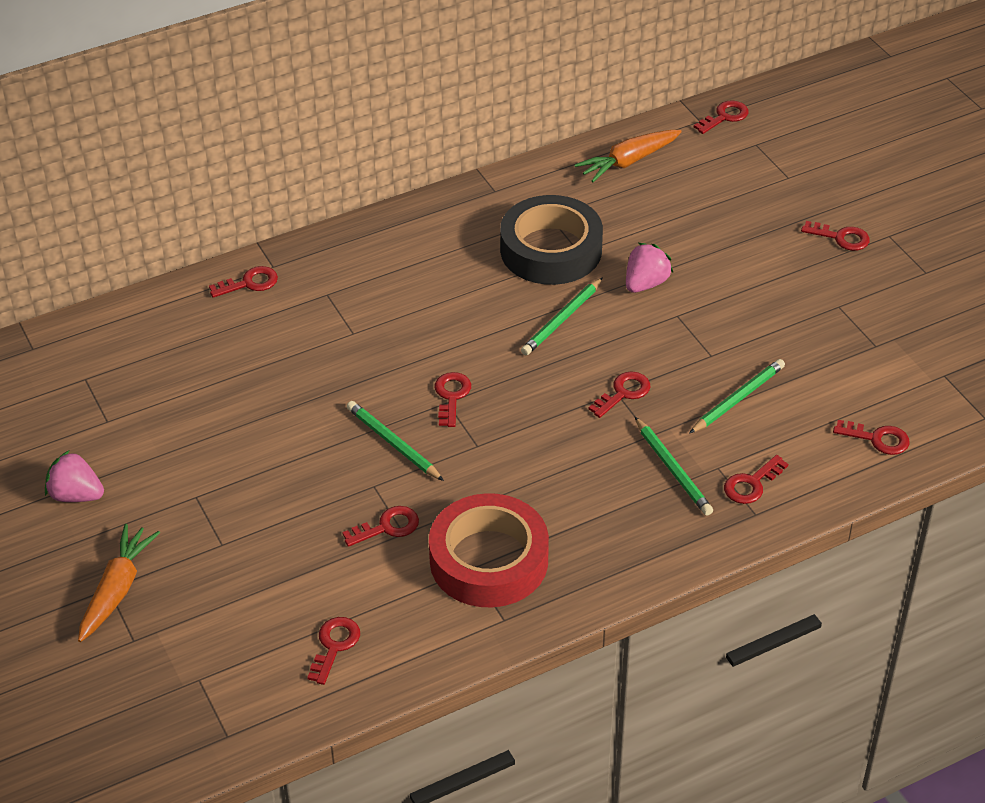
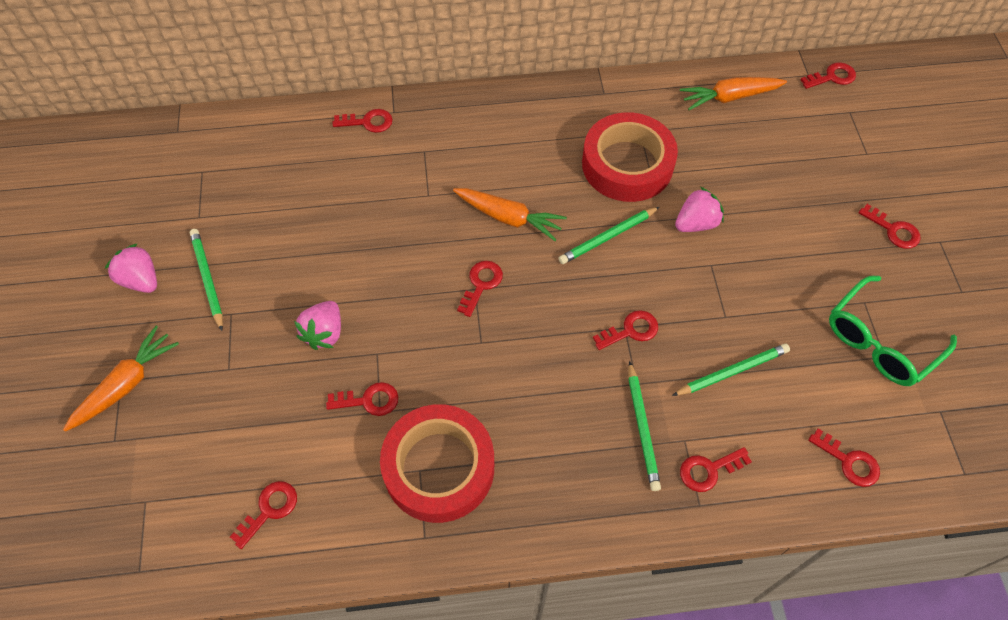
camera: 20 degrees right, 15 degrees up
green pencil [347,401,444,481] -> green pencil moved to [190,229,223,331]
black tape [500,195,603,285] -> red tape [582,112,678,202]
none -> pink strawberry [294,301,341,350]
none -> orange carrot [453,188,567,241]
none -> green glasses [829,276,957,386]

